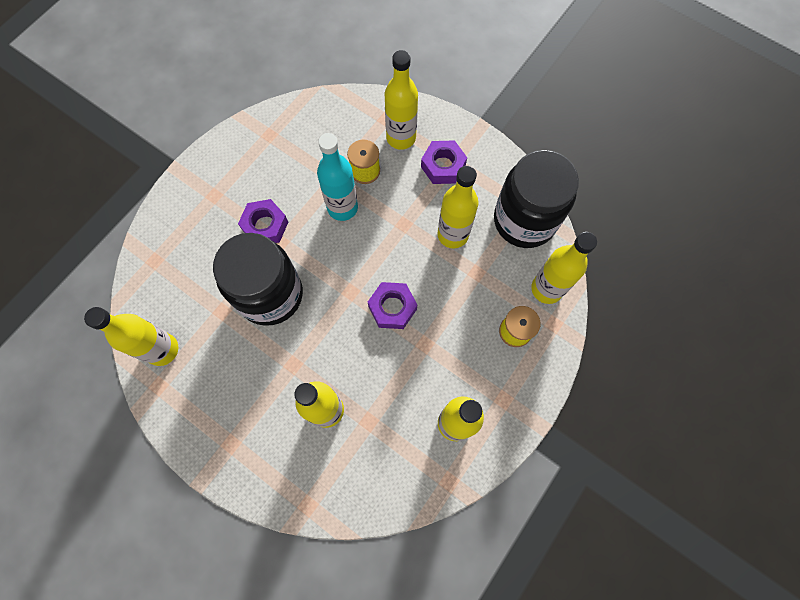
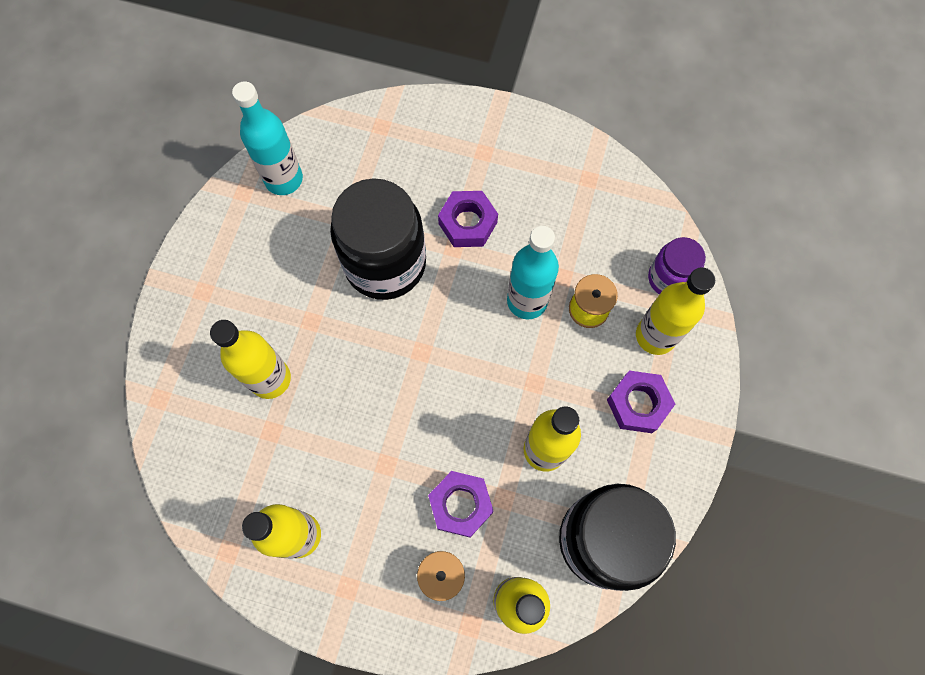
camera: 70 degrees right, 0 degrees up
yellow bottle [84,307,178,366] -> turquoise bottle [232,81,303,195]
purple nut [368,282,417,329] -> purple nut moved to [428,471,494,538]
none -> purple jar [648,237,706,295]

